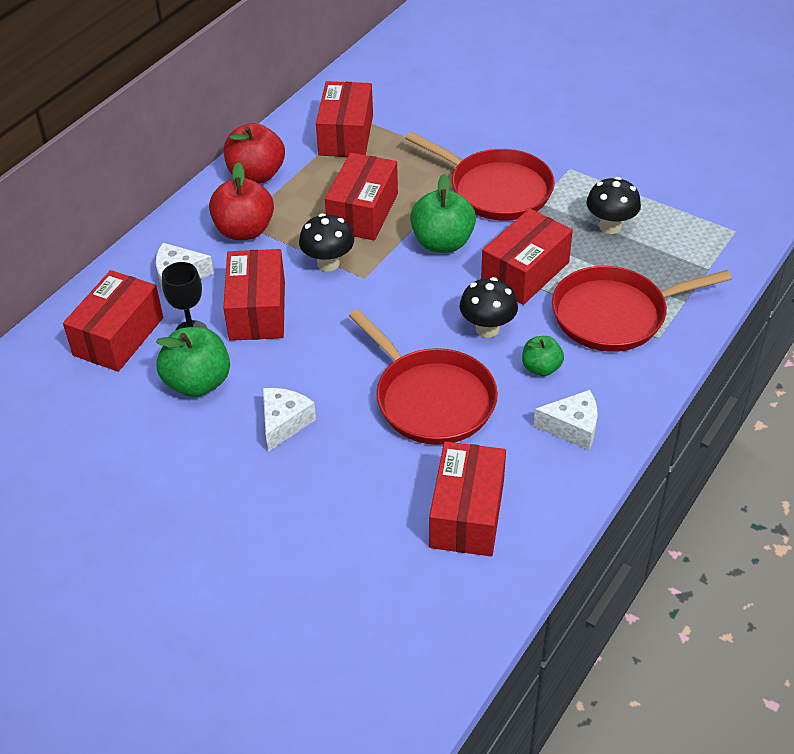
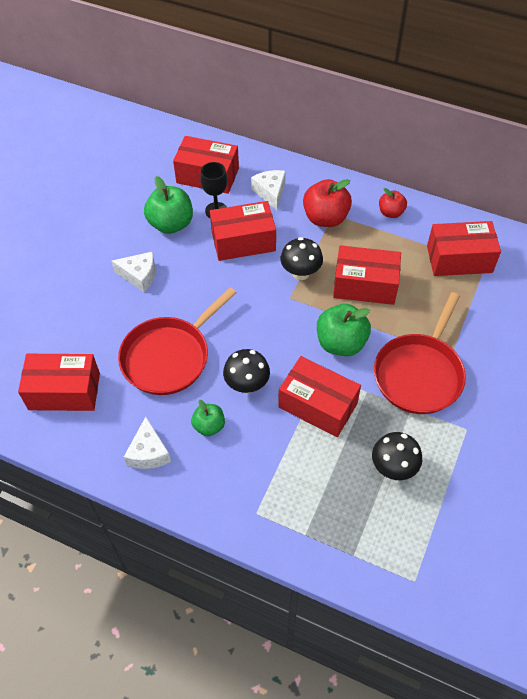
camera: 80 degrees right, 10 degrees up
red apple [224,123,285,184] -> red apple [379,188,407,218], size x0.58
red pan [552,266,732,352] -> none

